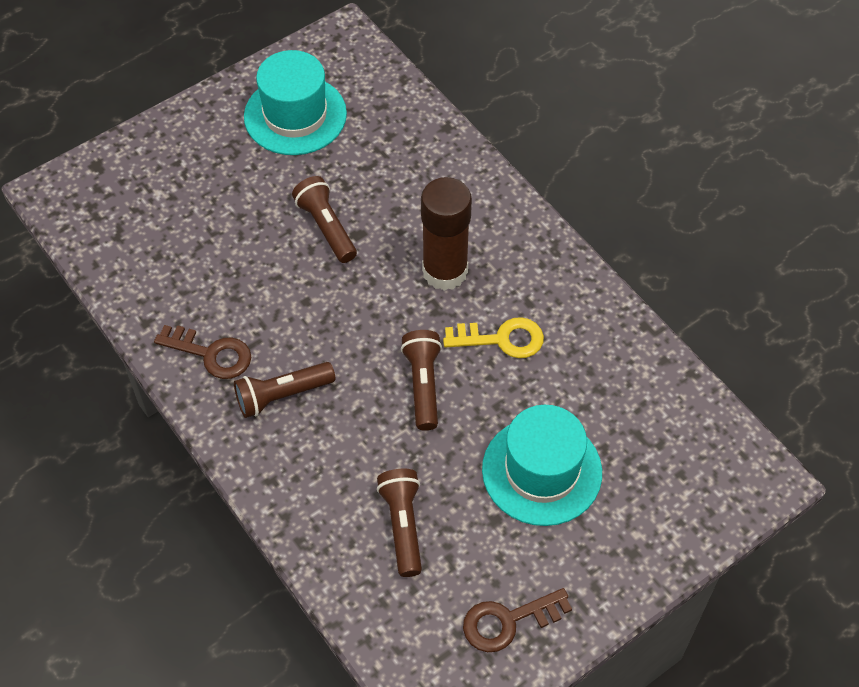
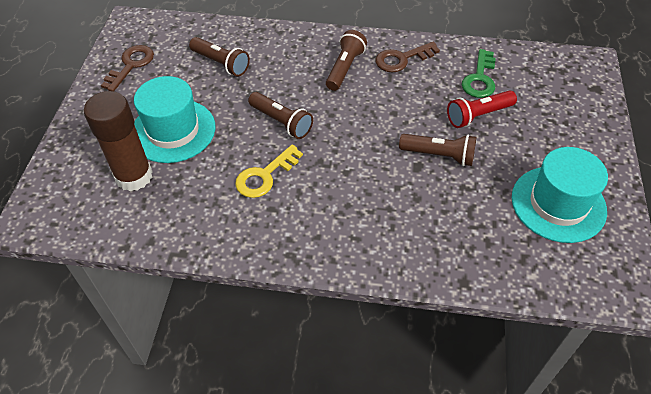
camera: 135 degrees right, 5 degrees down
brown glue stick [421,177,472,291] -> brown glue stick moved to [84,91,153,191]
none -> red flashlight [447,90,517,128]
none -> green key [462,49,496,98]

